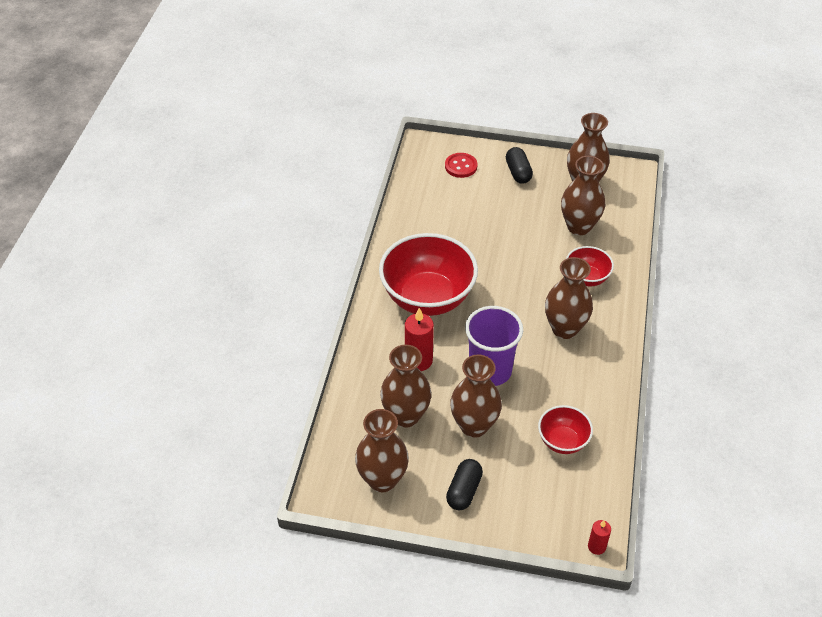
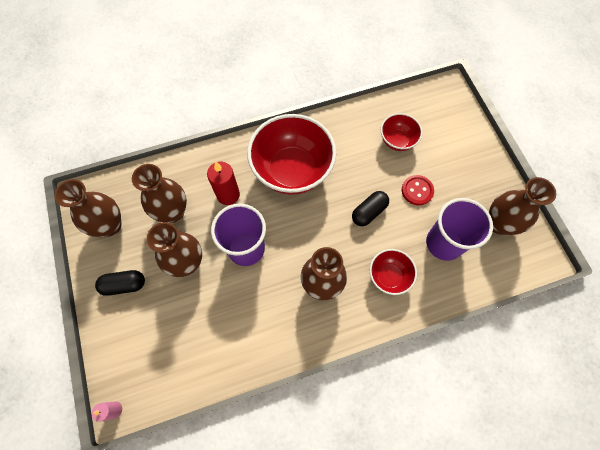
camera: 60 degrees right, 20 degrees up
red button [445,153,478,178] -> red button moved to [402,175,434,205]
black capsule [506,147,533,184] -> black capsule moved to [352,191,389,226]
red bowl [538,405,593,454] -> red bowl moved to [381,113,423,151]
brown vase [561,156,605,235] -> purple cup [426,198,493,261]
red candle [588,520,611,555] -> pink candle [92,401,122,422]

